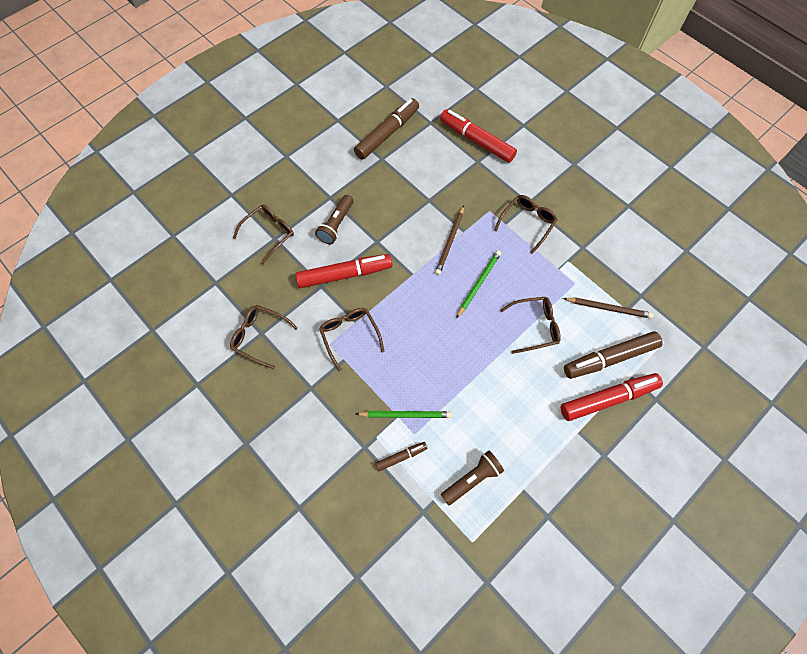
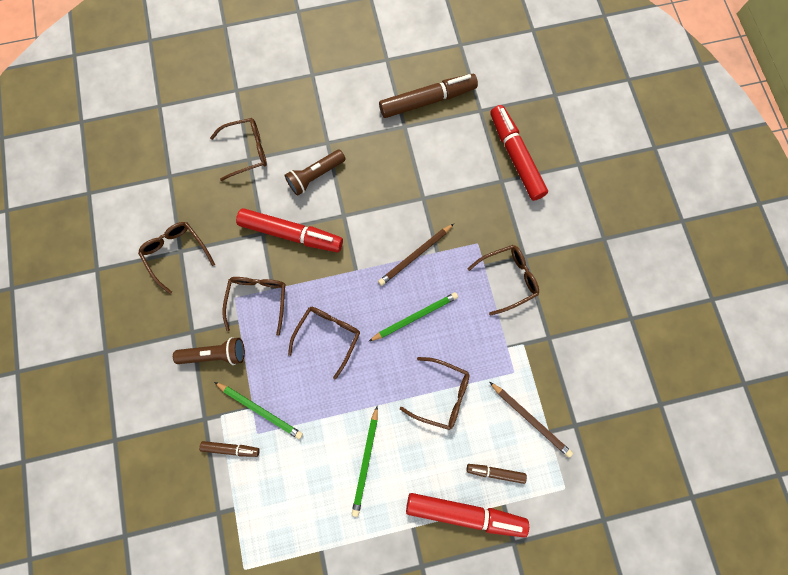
camera: 30 degrees right, 10 degrees up
brown flashlight [441,450,504,505] -> brown flashlight moved to [173,337,245,365]
brown marker [564,331,663,379] -> brown marker [467,464,527,484], size x0.50
none -> brown glasses [288,307,360,379]
none -> green pencil [352,406,378,517]

